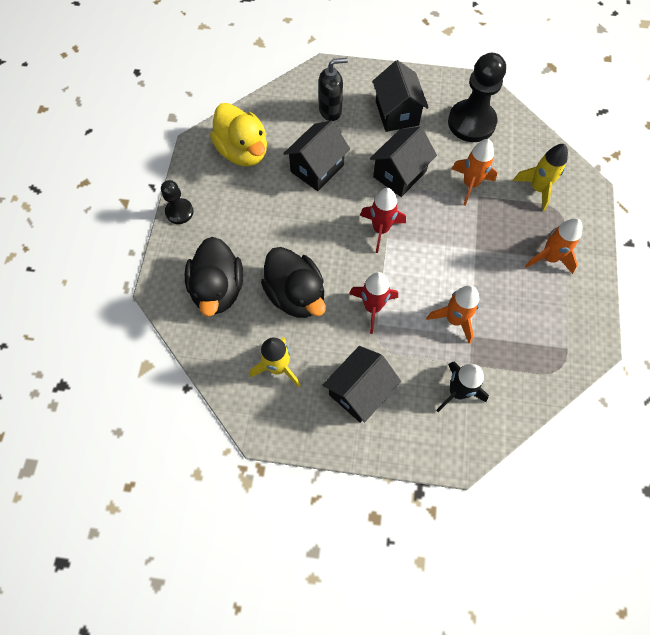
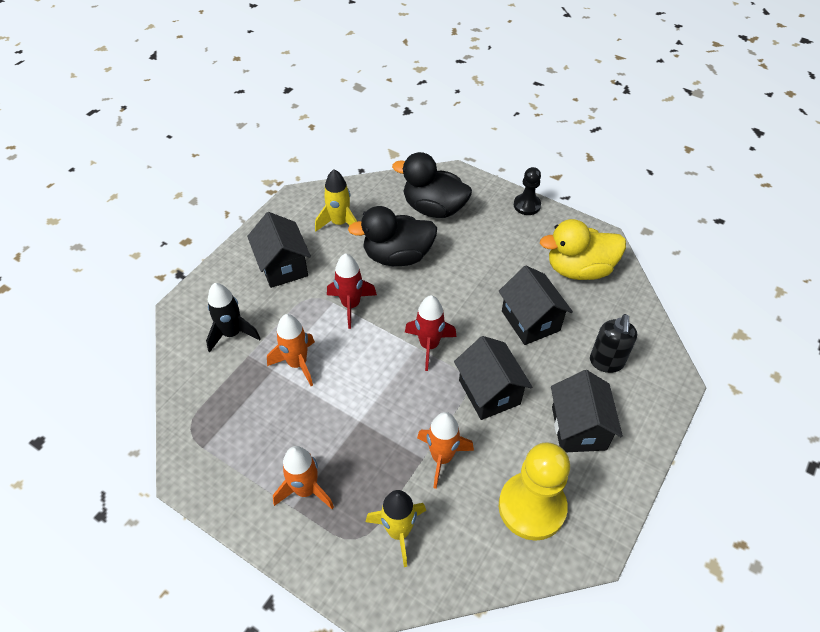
camera: 115 degrees right, 15 degrees down
black house [373,60,429,132] -> black house turned 75 degrees clockwise [551,370,623,452]
black pawn [448,53,506,142] -> yellow pawn [499,442,570,541]

